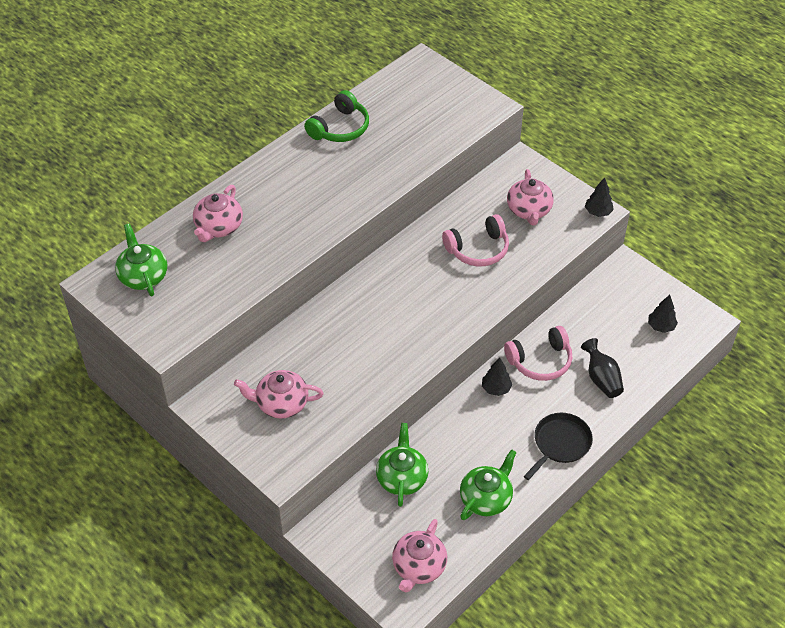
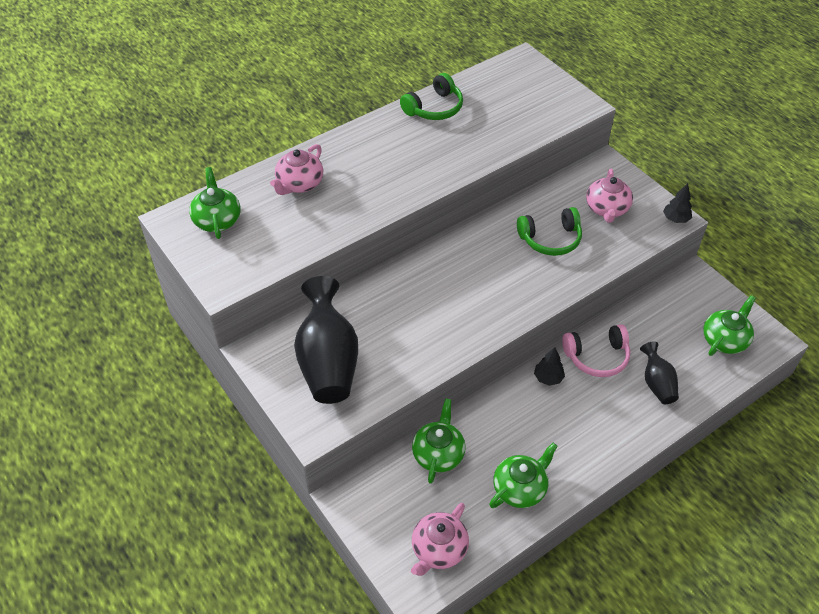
camera: 10 degrees right, 0 degrees up
pink teapot [234,370,324,419] -> black vase [294,276,358,404]
pink headphones [442,214,509,266] -> green headphones [517,207,582,256]
black pan [524,413,593,480] -> none
black tree [648,295,678,333] -> green teapot [703,295,756,356]

